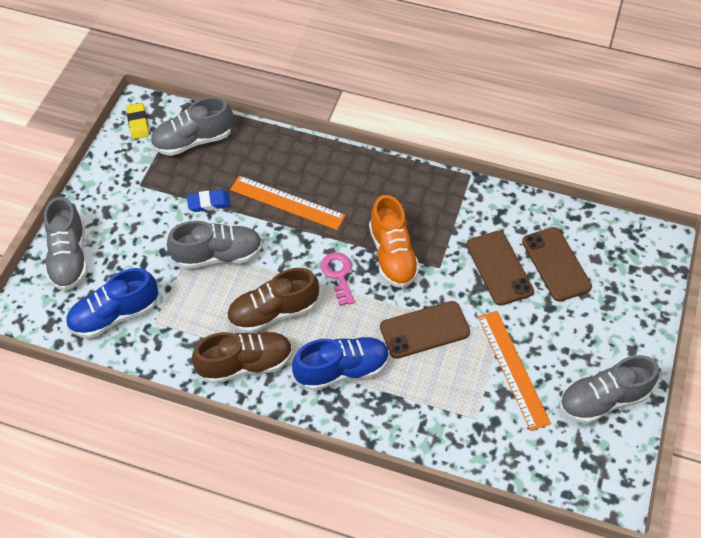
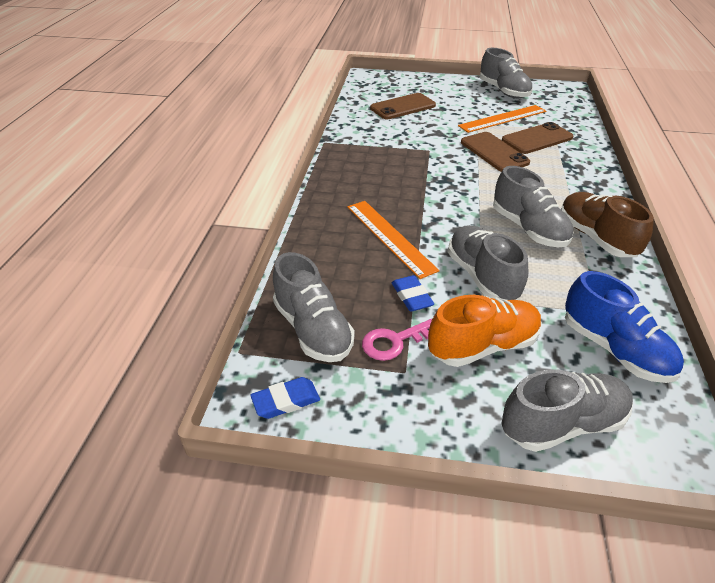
camera: 100 degrees left, 15 degrees down
yellow eraser [126,103,149,139] -> blue eraser [250,377,320,419]
brown shoe [227,268,319,333] -> grey shoe [493,166,574,247]
orange ruler [230,176,346,230] -> orange ruler turned 45 degrees counterclockwise [347,201,440,279]
blue shoe [292,337,389,391] -> none
pink key [321,252,355,306] -> pink key moved to [362,319,432,361]
orange shoe [369,195,420,288] -> orange shoe moved to [428,295,542,367]
brown phone [466,231,534,306] -> brown phone moved to [502,122,574,154]

